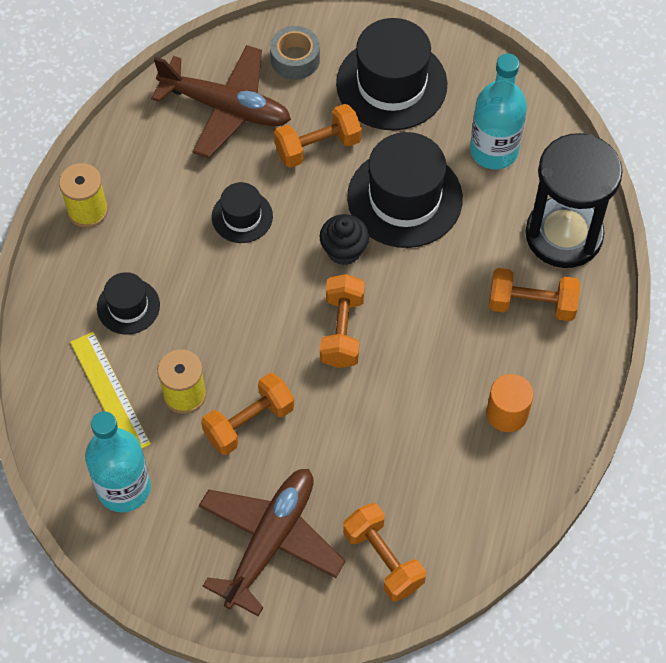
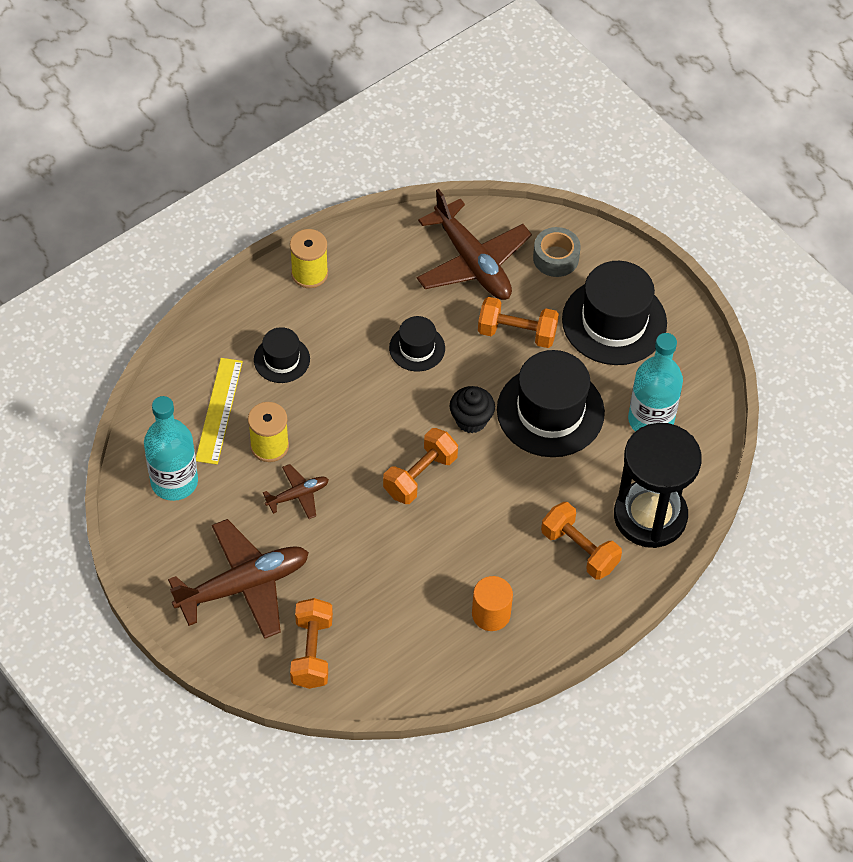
camera: 35 degrees right, 5 degrees down
orange dumbbell [201,373,294,455] -> brown plane [263,464,329,519]

